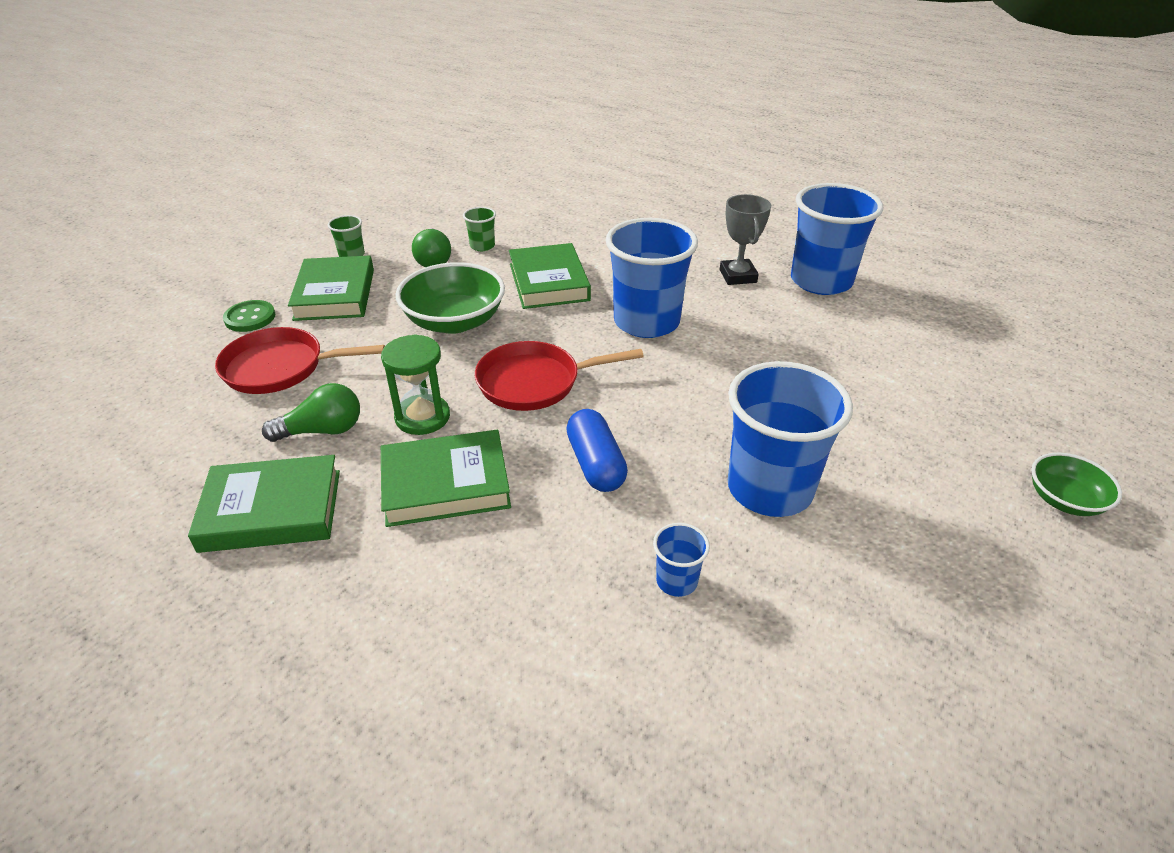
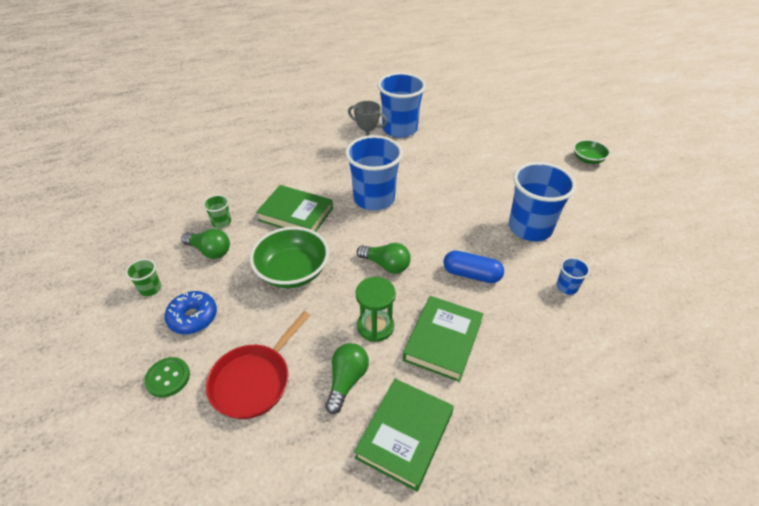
camera: 55 degrees left, 5 degrees up
green book [288,255,374,321] -> blue donut [165,291,217,334]
red pan [475,341,644,411] -> green light bulb [357,243,411,274]

